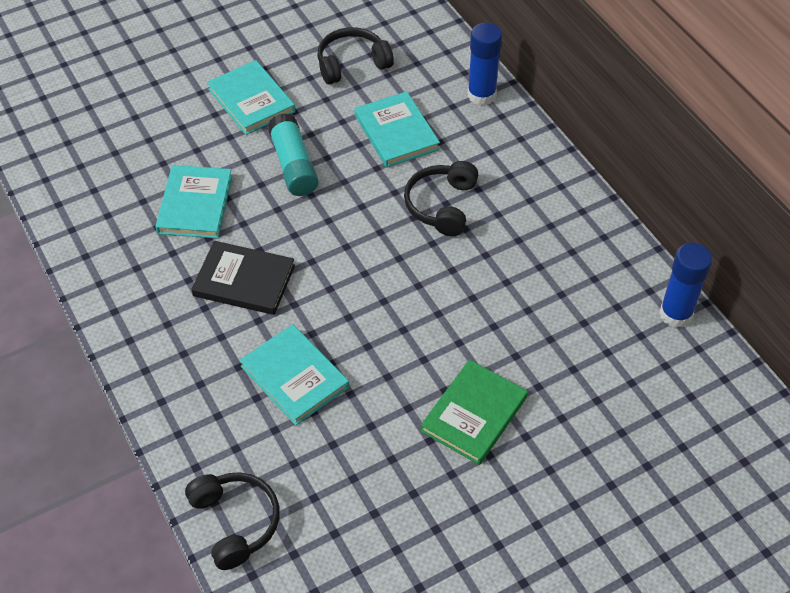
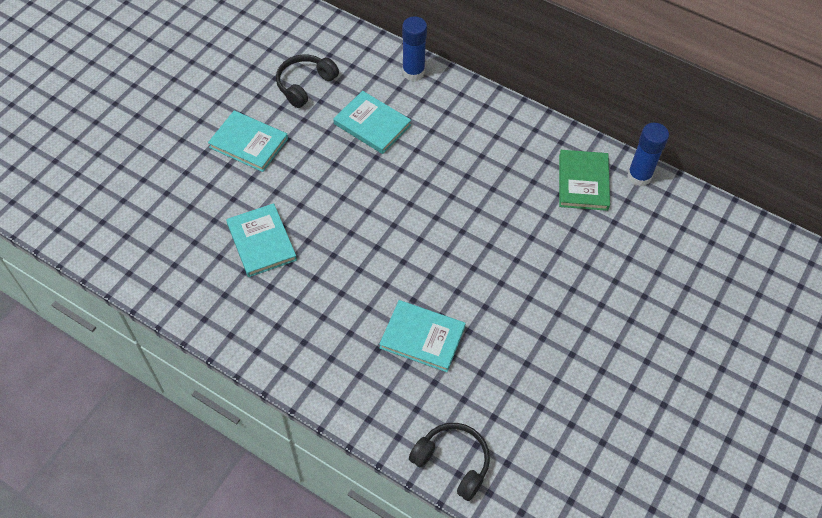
camera: 30 degrees left, 5 degrees up
black book [192,241,295,315] -> none
turquoise glue stick [268,113,318,196] -> none
black headphones [404,161,478,236] -> none
green book [420,360,528,465] -> green book moved to [559,150,610,211]

